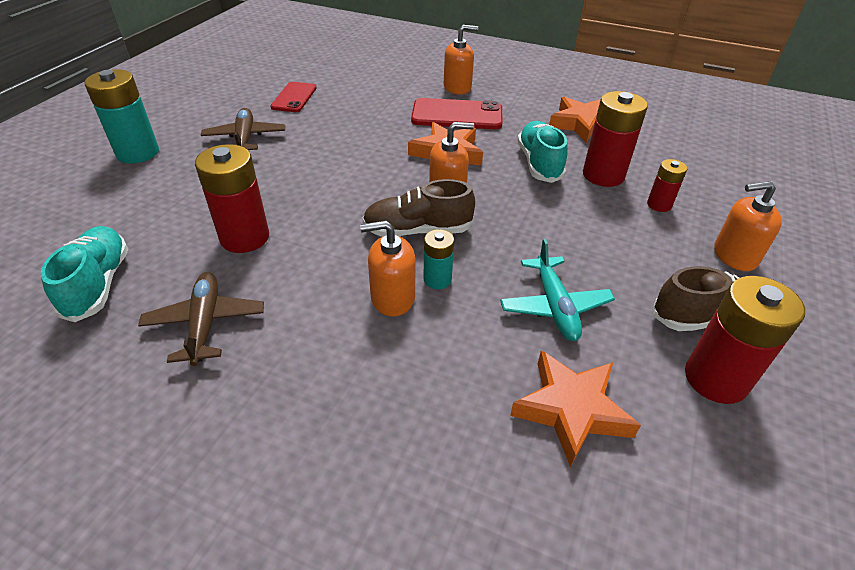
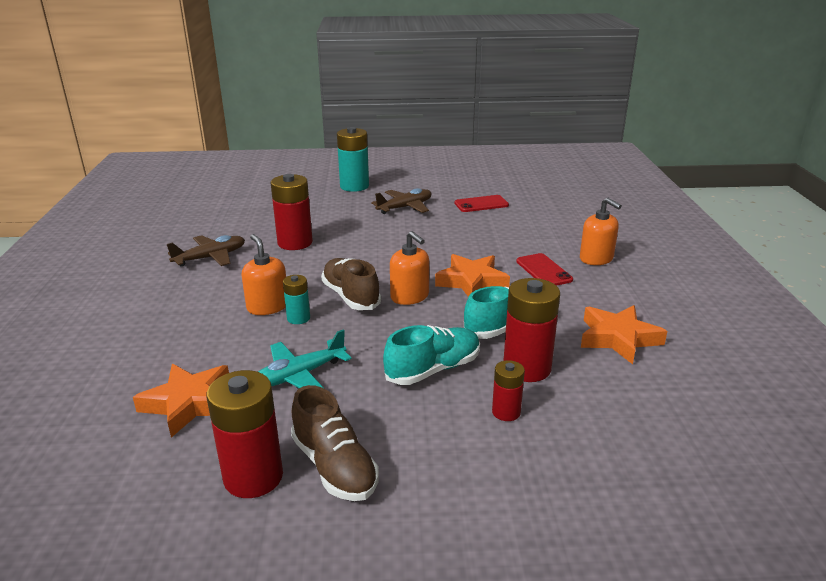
camera: 65 degrees right, 15 degrees down
turquoise shoe [41,226,128,322] -> turquoise shoe moved to [383,325,480,385]
red phone [411,98,503,129] -> red phone [516,253,573,286], size x0.66
orange soap dispenser [714,181,782,271] -> none

